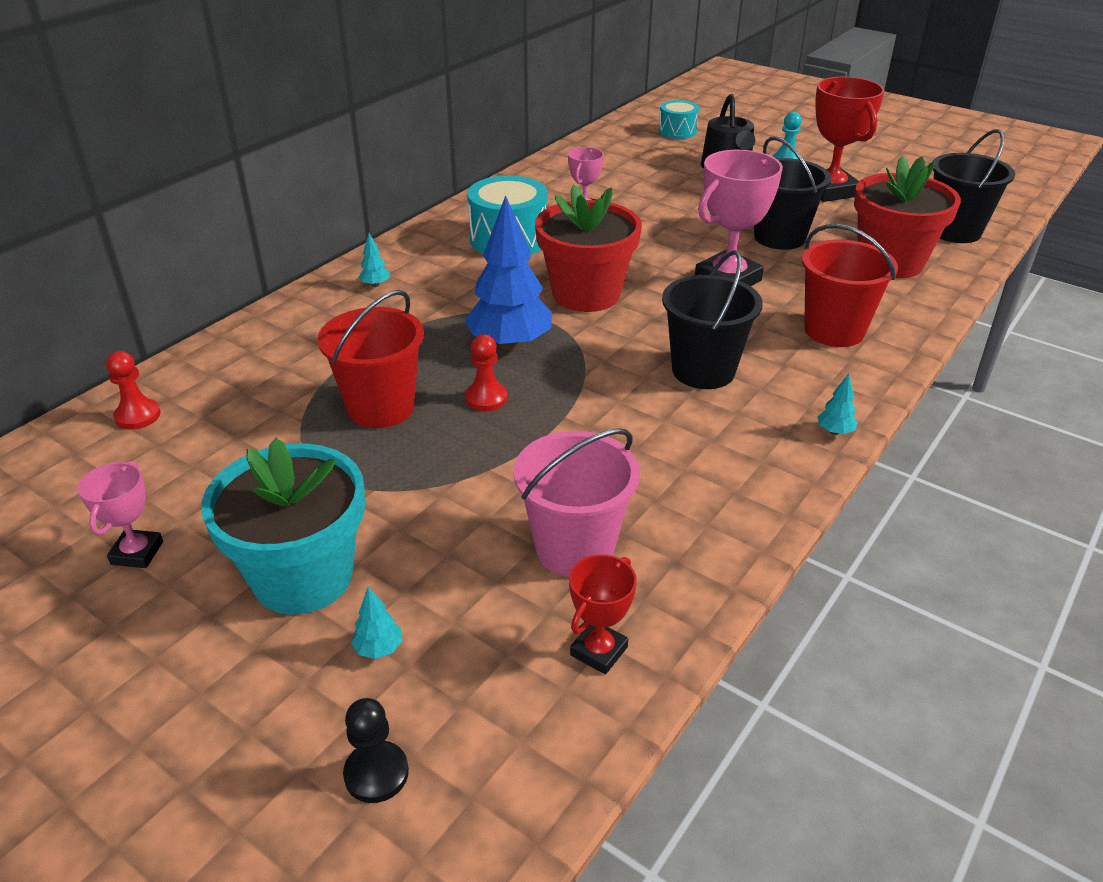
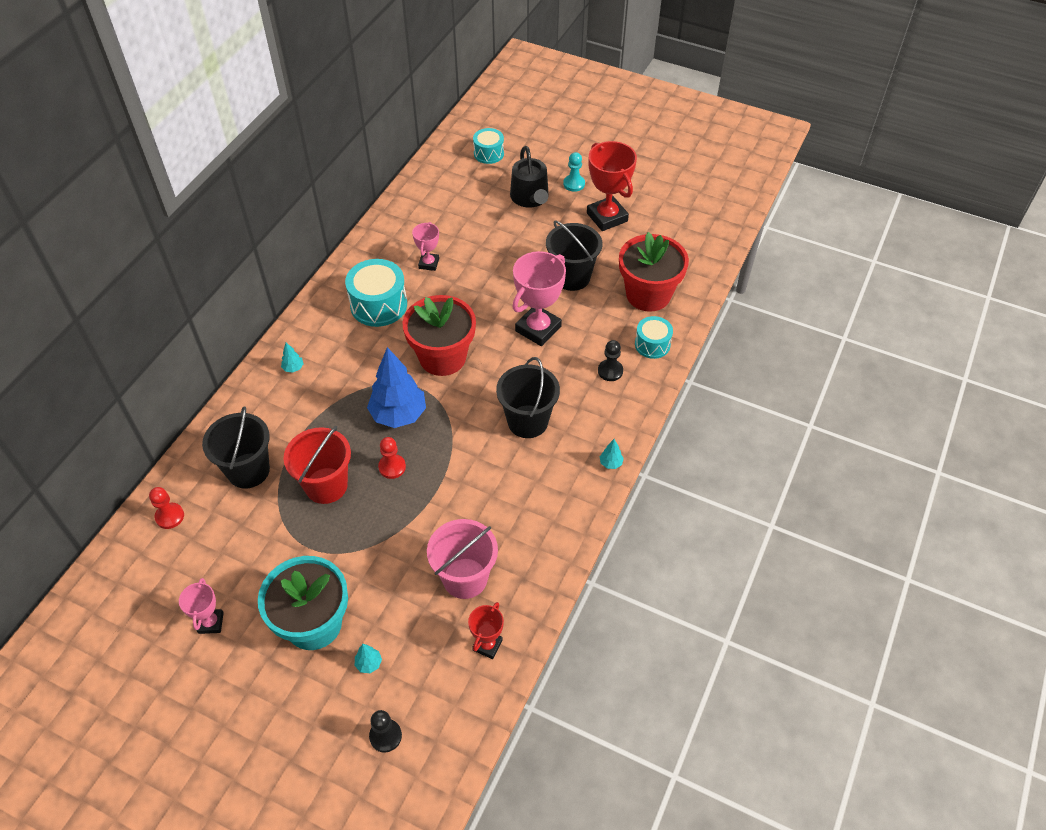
camera: 10 degrees left, 15 degrees up
red bucket [802,224,898,347] -> black pawn [598,340,623,381]
black bucket [933,129,1015,243] -> black bucket moved to [202,407,270,489]
none -> turquoise drum [635,316,673,359]

